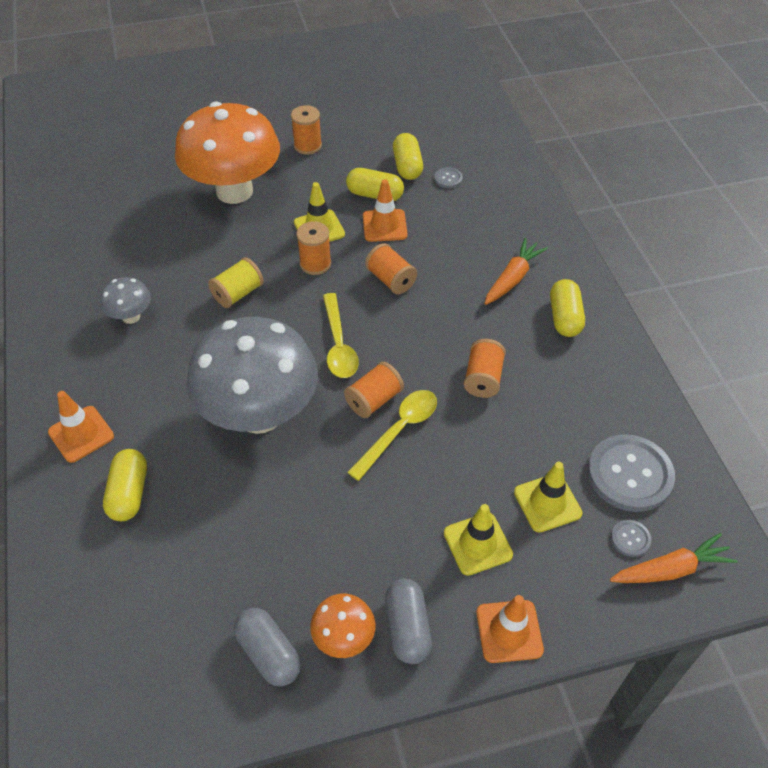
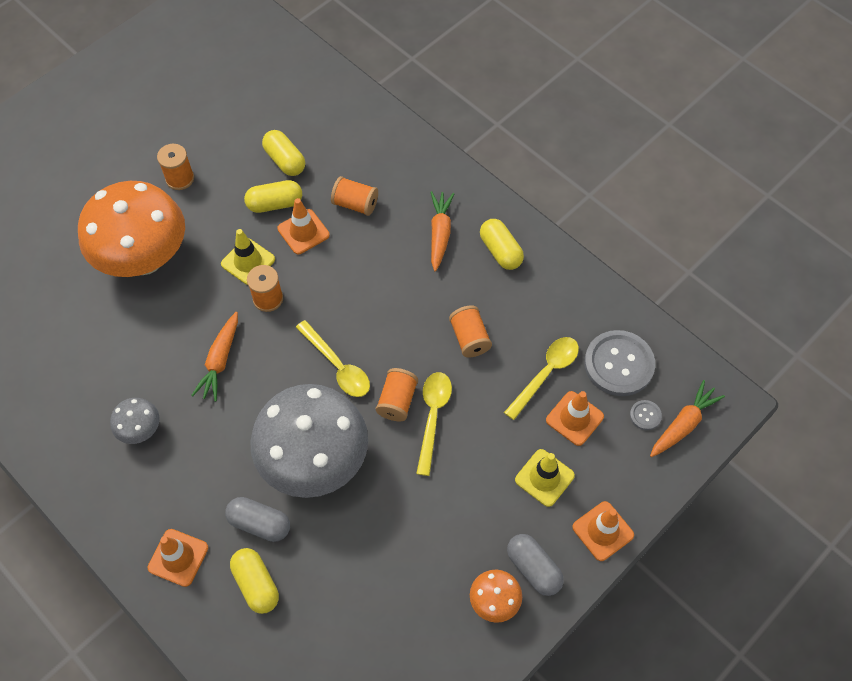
camera: 30 degrees left, 10 degrees up
yellow spool [208,257,264,308] -> orange carrot [191,312,238,402]
grey capsule [234,608,301,686] -> grey capsule moved to [225,497,290,542]
orange spool [365,243,417,295] -> orange spool moved to [331,176,378,216]
grey button [434,167,463,188] -> none
yellow traffic cone [514,462,582,533] -> orange traffic cone [546,391,604,446]
none -> yellow spoon [504,337,579,420]

